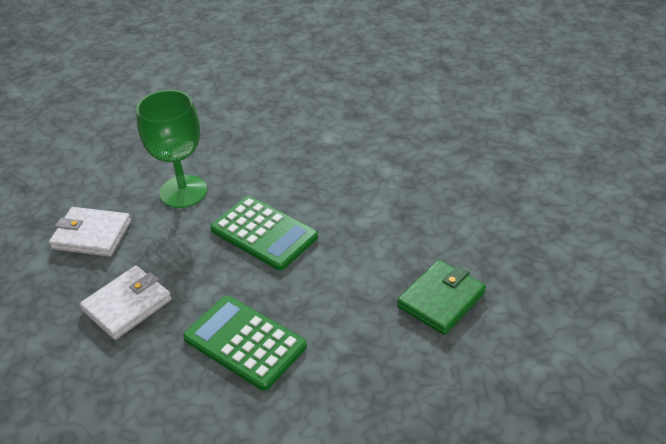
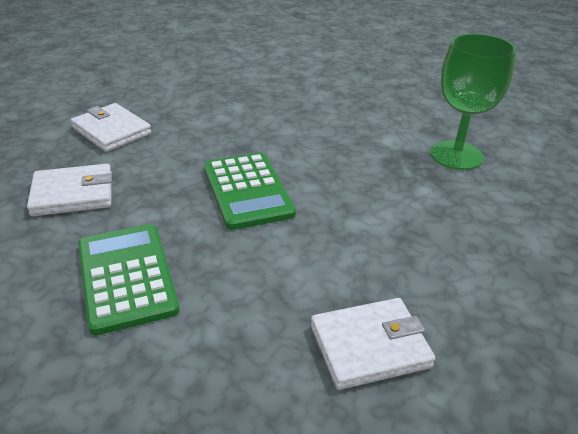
camera: 30 degrees right, 5 degrees down
green goblet [136,90,207,208] -> green goblet moved to [430,34,516,170]
green wallet [397,260,486,335] -> white wallet [311,298,435,390]

